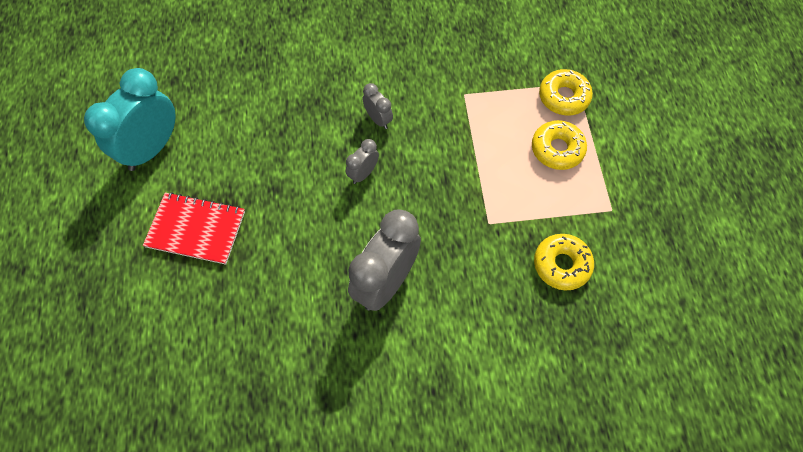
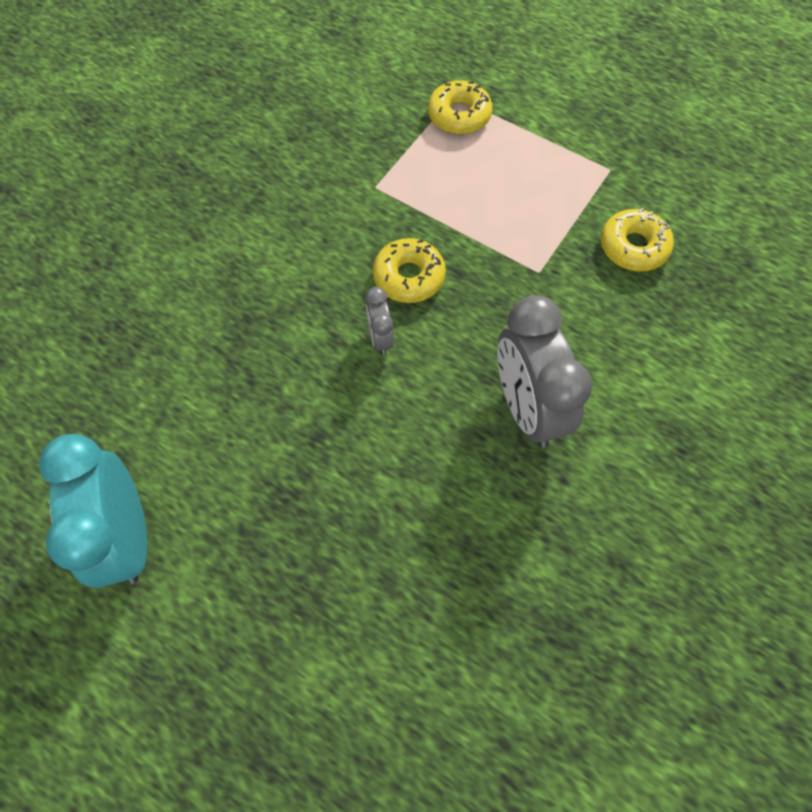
camera: 50 degrees left, 0 degrees up
red notebook [143,192,245,265] -> none
grey clock [363,83,393,129] -> none
yellow donut [532,120,587,170] -> yellow donut moved to [373,238,446,303]

